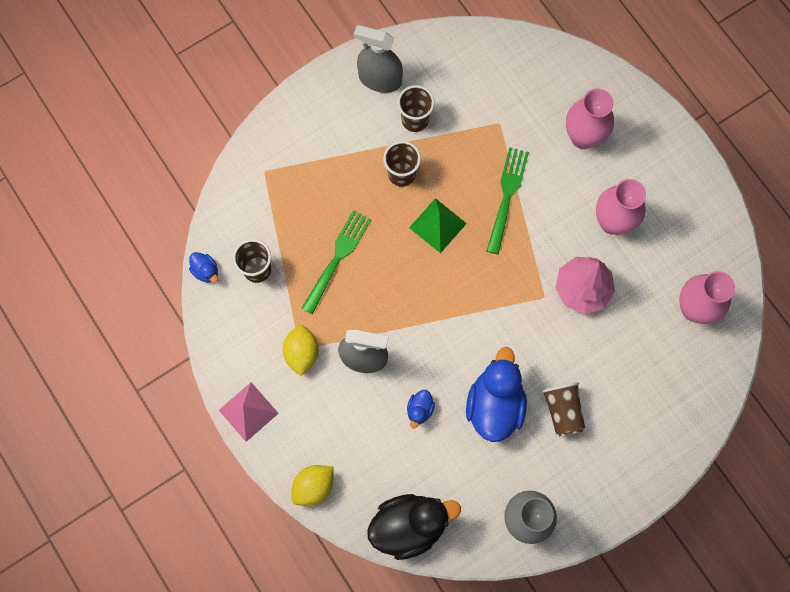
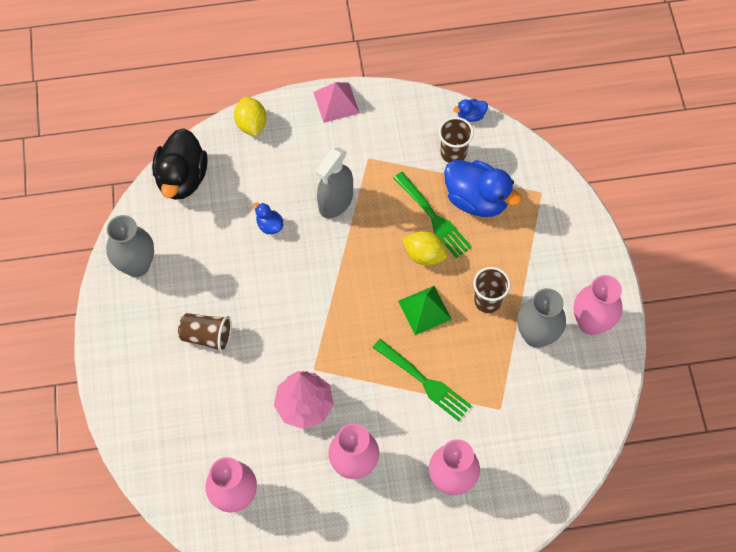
camera: 115 degrees right, 10 degrees down
yellow lemon [282,325,319,376] -> yellow lemon moved to [402,231,448,266]
grey spray bottle [354,25,403,93] -> pink vase [574,275,622,335]
brown cup [398,85,435,132] -> grey vase [517,288,566,348]
blue duck [466,347,527,442] -> blue duck moved to [444,160,522,217]

